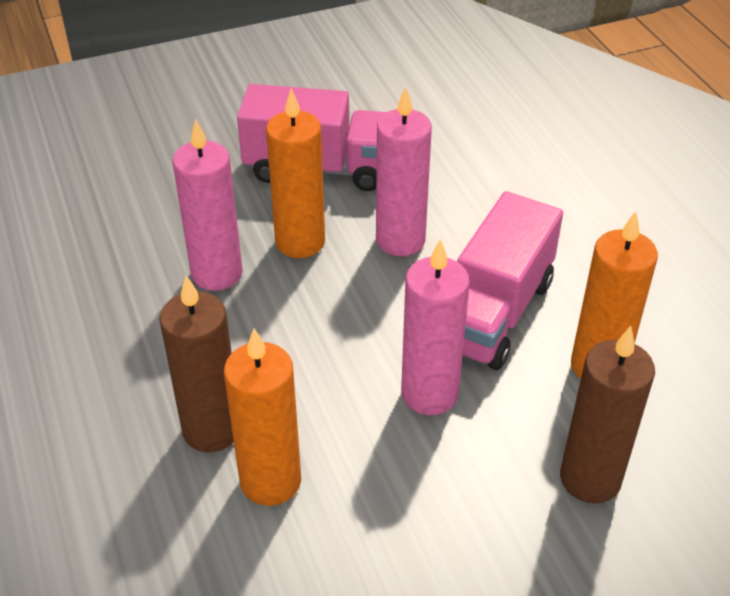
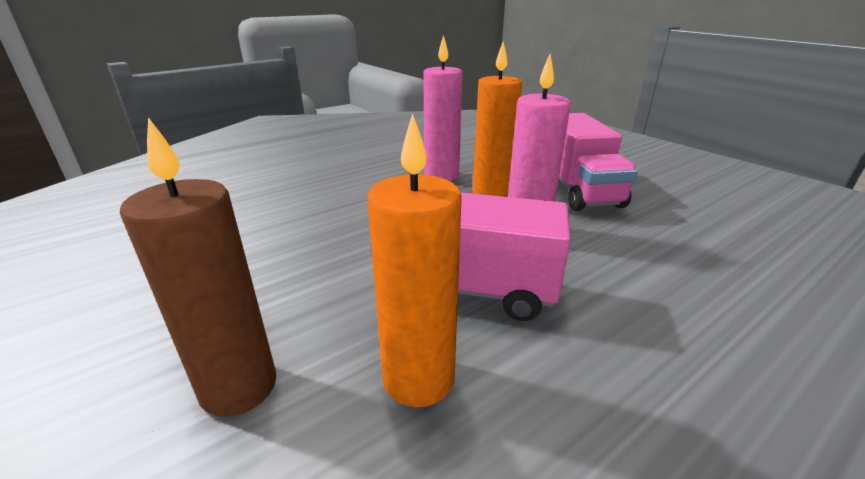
camera: 75 degrees right, 15 degrees down
brown candle [159,275,234,452] -> none
orange candle [224,329,301,506] -> none
pink candle [401,239,470,415] -> none

